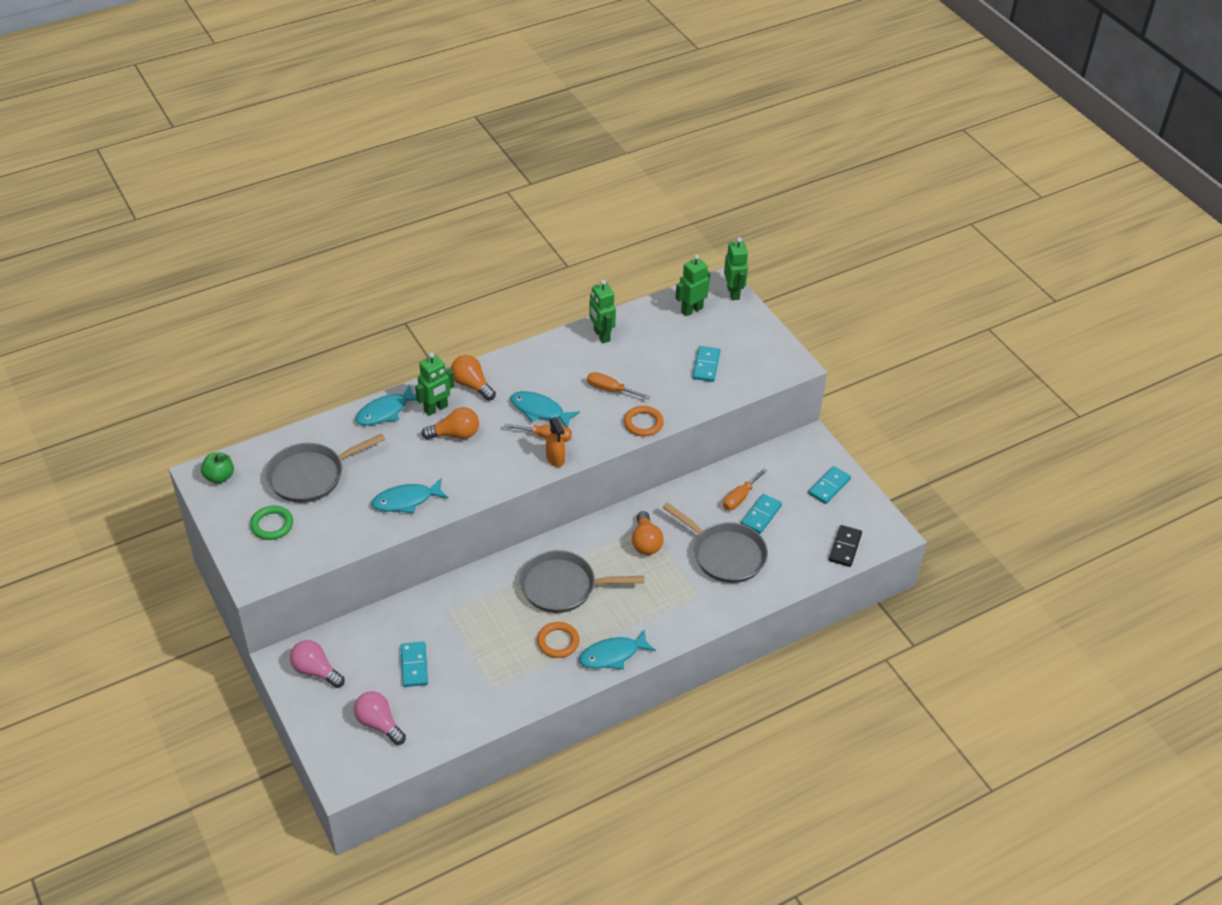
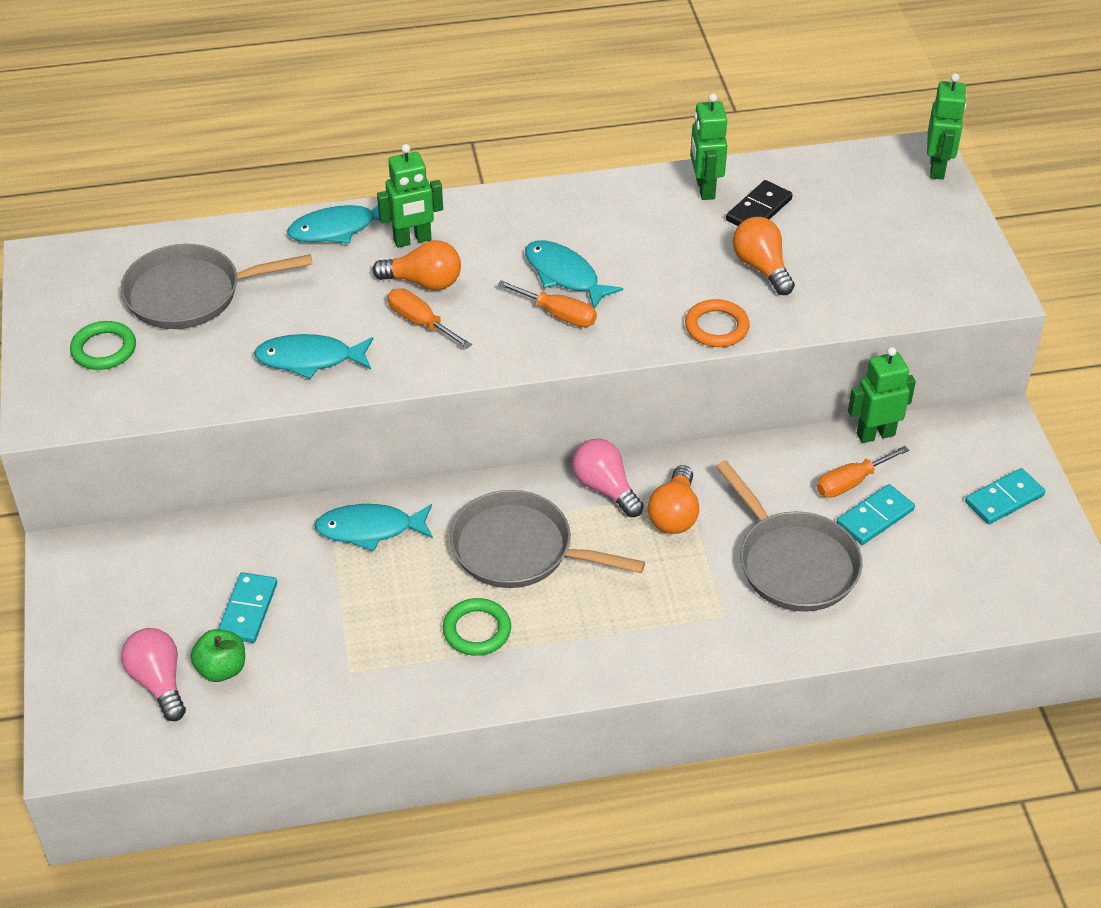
camera: 20 degrees right, 0 degrees up
green apple [201,452,234,483] -> green apple moved to [191,629,245,682]
pink light bulb [290,640,345,688] -> pink light bulb moved to [572,439,644,517]
orange light bulb [451,355,496,401] -> orange light bulb moved to [733,217,795,295]
orange ring [537,622,580,658] -> green ring [443,598,511,656]
orange spray bottle [546,417,565,467] -> none
turquoise fish [579,629,656,669] -> turquoise fish moved to [314,504,433,552]
orange screwdriver [587,372,650,399] -> orange screwdriver moved to [388,288,472,348]
green robot [676,254,710,316] -> green robot moved to [848,347,916,443]
turquoise domino [693,346,720,382] -> none
black domino [829,525,862,567] -> black domino moved to [726,180,793,226]

